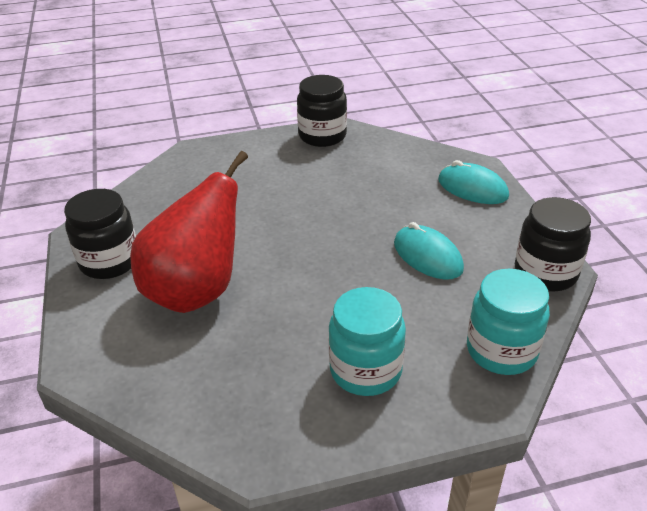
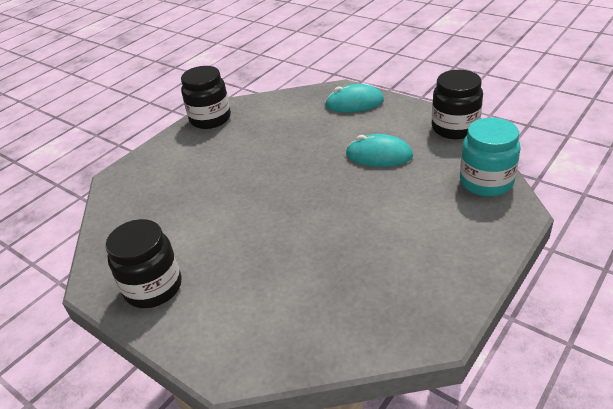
camera: 35 degrees left, 0 degrees up
red pear [130,151,248,313] -> none
turquoise jar [328,287,406,396] -> none

